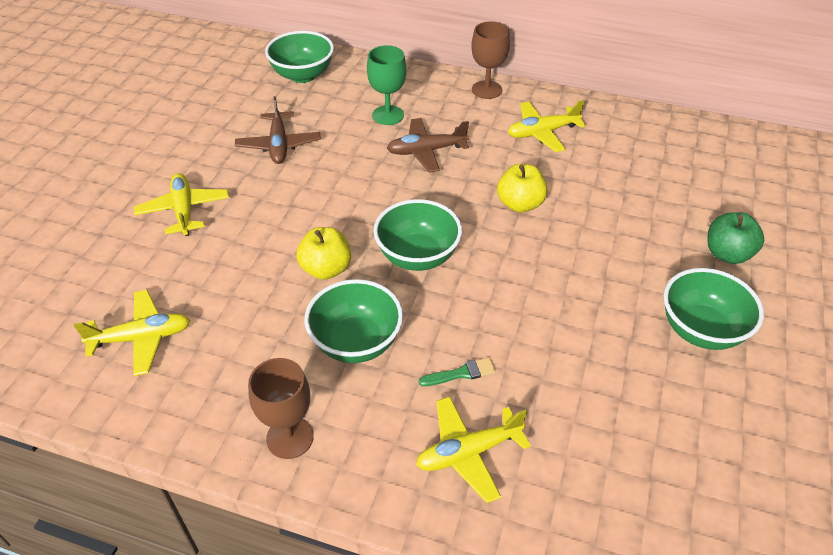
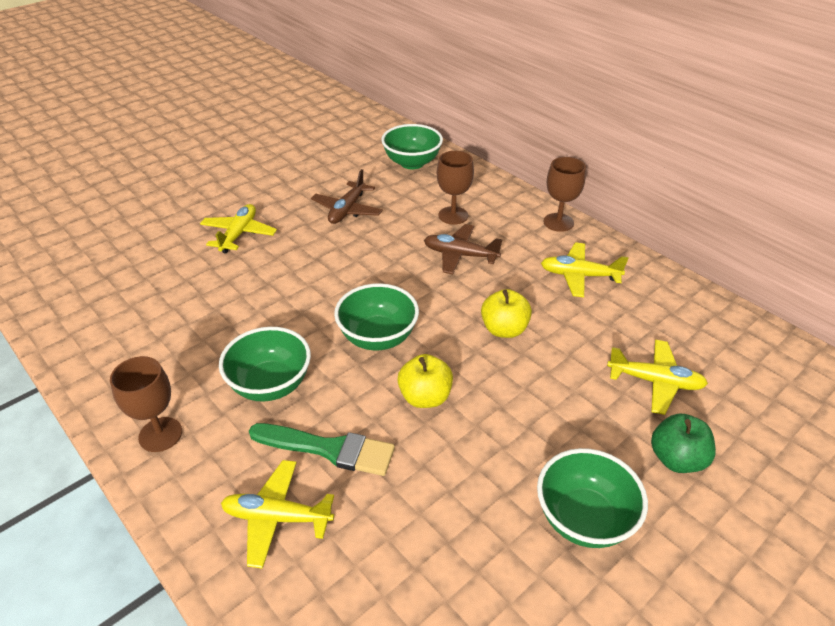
camera: 30 degrees right, 5 degrees down
yellow plane [74,290,191,376] -> yellow plane moved to [607,340,708,415]
yellow apple [297,227,351,280] -> yellow apple moved to [397,354,453,408]
green goblet [367,45,407,125] -> brown goblet [437,151,474,225]
green brush [419,358,496,386] -> green brush [249,423,395,476], size x1.98

